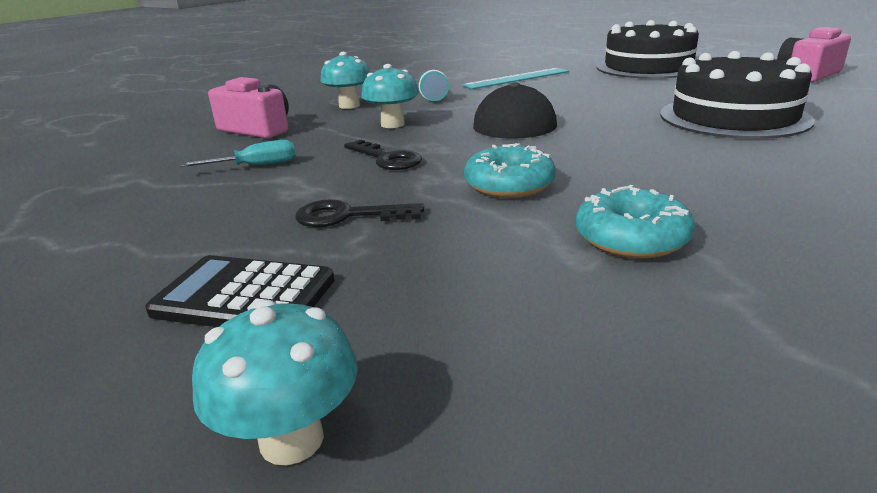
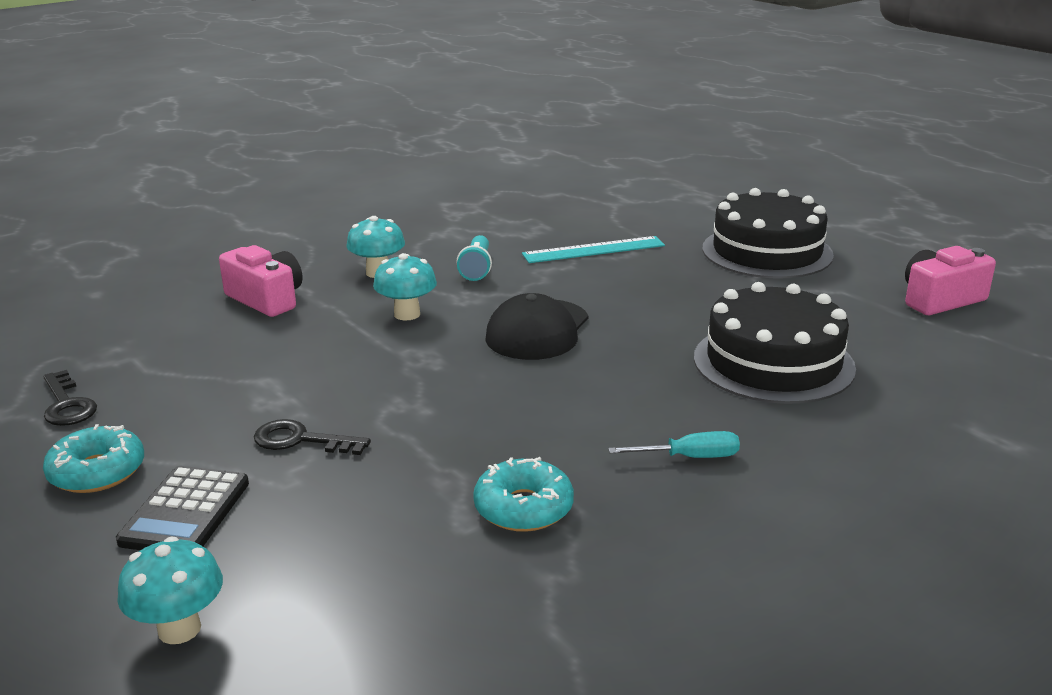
camera: 10 degrees right, 0 degrees up
black calculator [145,255,334,327] -> black calculator turned 105 degrees counterclockwise [116,466,249,550]
turquoise screwdriver [180,140,296,167] -> turquoise screwdriver moved to [608,431,740,458]
black key [344,140,422,170] -> black key moved to [43,370,97,426]
turquoise donut [464,143,556,198] -> turquoise donut moved to [43,424,144,493]

